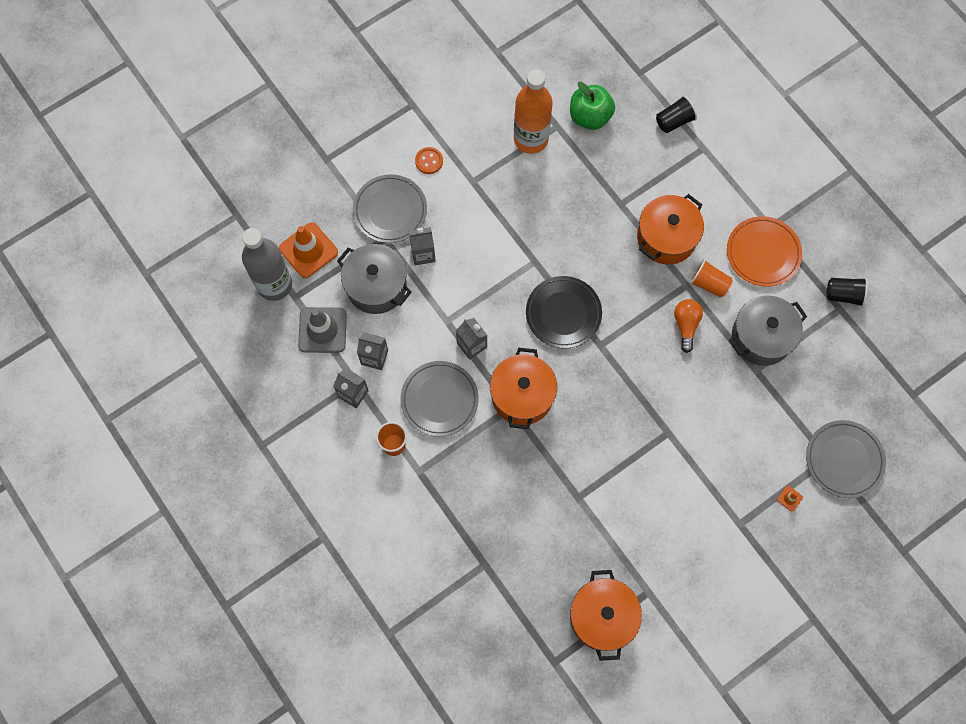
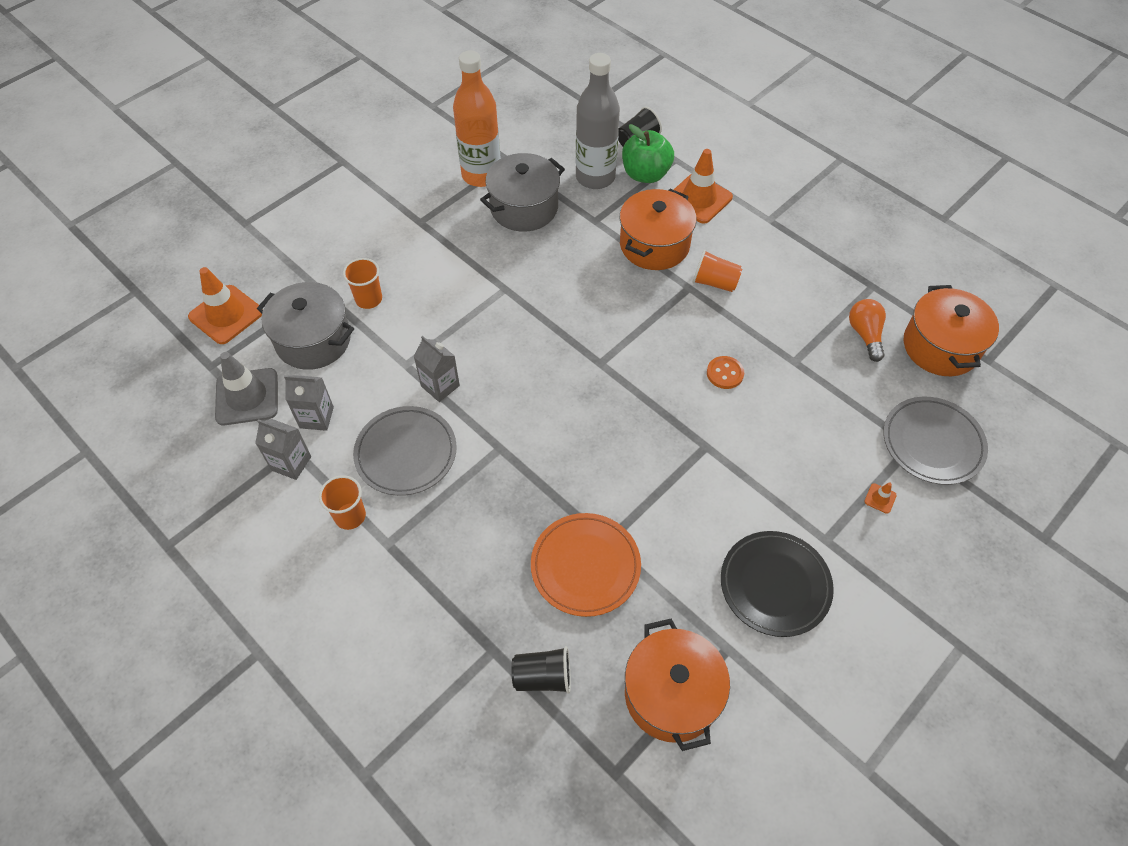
camera: 10 degrees left, 15 degrees down
grey bottle [242,228,292,301] -> grey bottle moved to [576,53,620,189]
grey plate [353,174,427,243] -> none
grey carton [409,227,436,265] -> orange cup [343,258,382,309]
orange button [415,147,443,174] -> orange button moved to [707,356,744,389]
orange pot [490,348,557,429] -> orange pot moved to [904,285,999,376]
black plate [526,276,602,349] -> black plate moved to [721,531,834,637]
green apple [570,82,615,130] -> green apple moved to [622,124,674,183]
orange light bulb [674,299,703,353] -> orange light bulb moved to [849,299,886,362]
orange plate [727,216,802,287] -> orange plate moved to [531,513,641,617]
grey pot [729,295,807,366] -> grey pot moved to [480,153,565,232]
black cup [827,278,868,307] -> black cup moved to [511,646,571,694]
none -> orange traffic cone [674,149,733,224]

